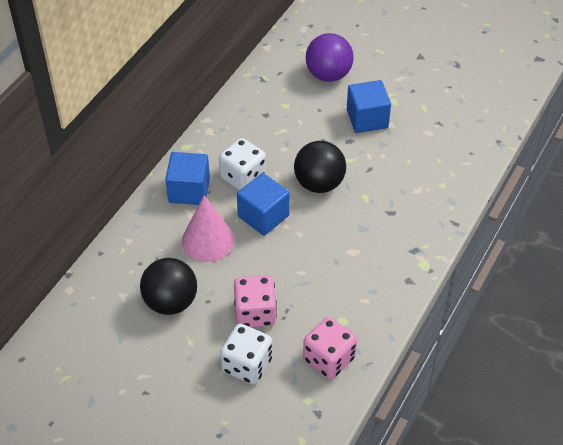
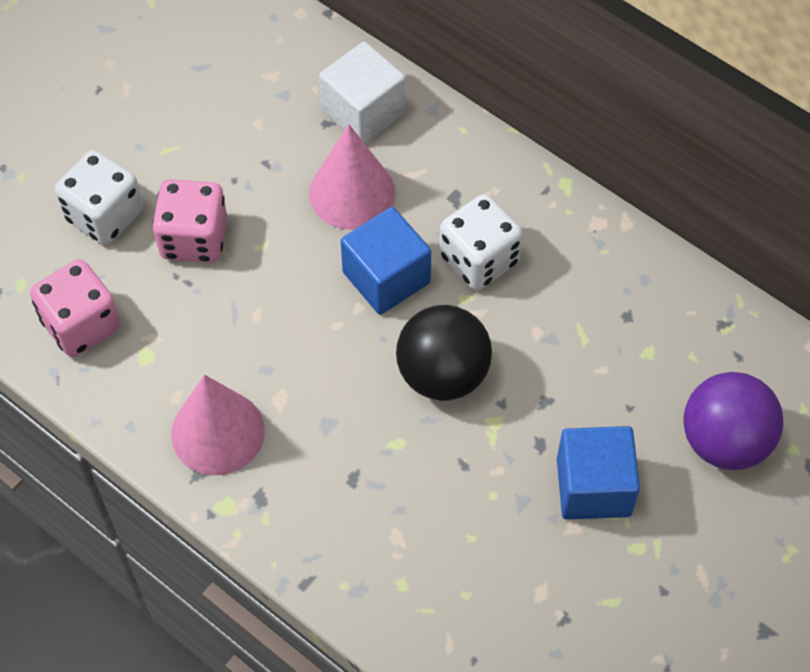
camera: 100 degrees right, 10 degrees up
black ball [140,258,197,315] -> none
blue cube [165,152,210,205] -> none
none -> pink cone [171,375,265,475]
none -> white cube [319,41,406,143]

